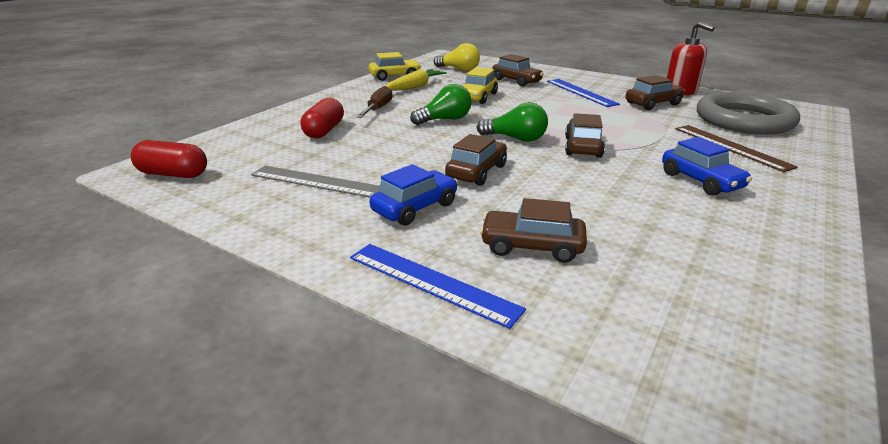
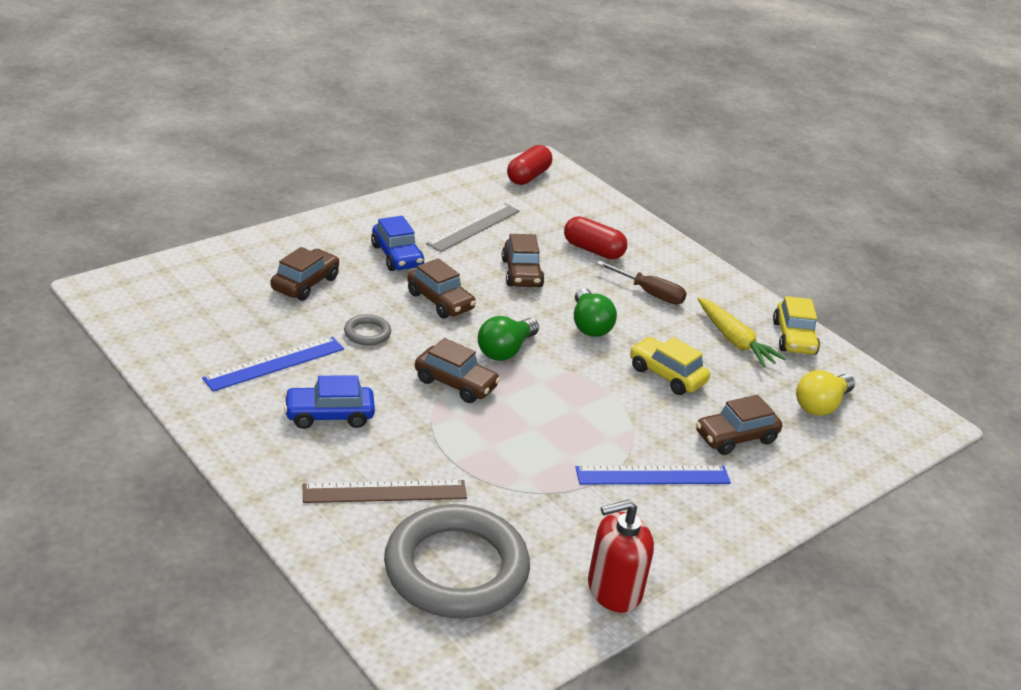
camera: 105 degrees right, 5 degrees up
blue ruler [350,244,526,329] -> blue ruler moved to [202,337,344,391]
brown car [626,75,685,110] -> brown car moved to [502,234,545,287]
none -> grey ring [344,314,391,346]

